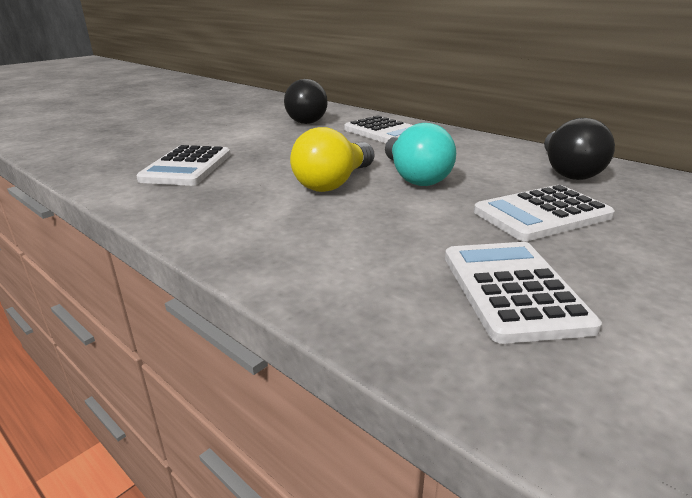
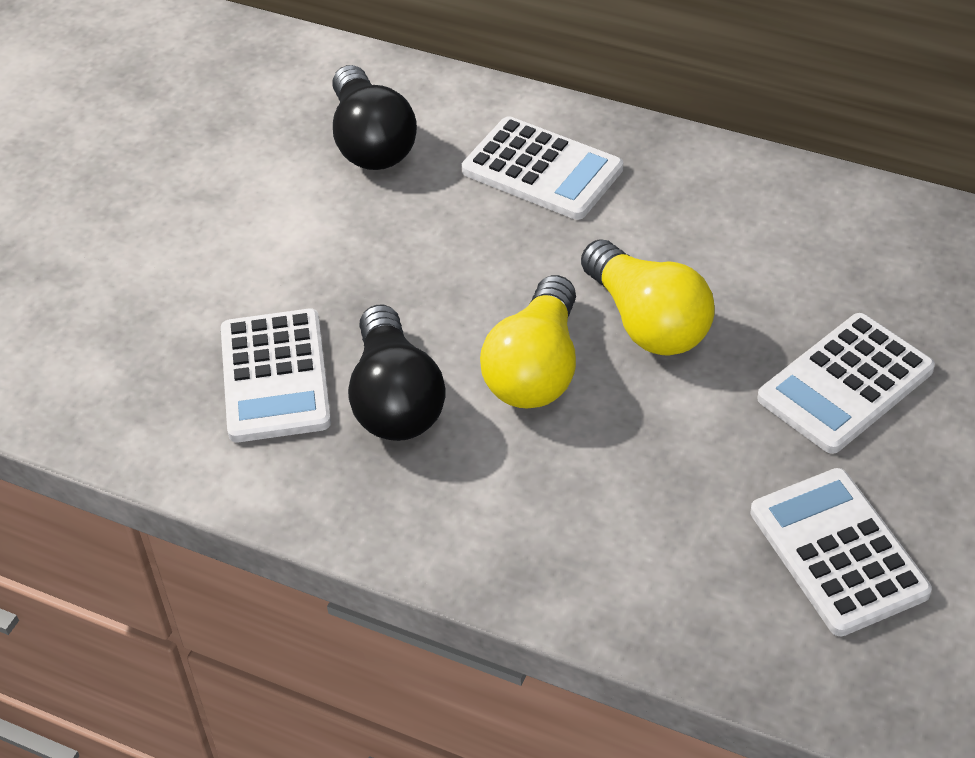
camera: 15 degrees left, 20 degrees up
turquoise light bulb [385,123,456,186] -> yellow light bulb [581,239,715,356]
black light bulb [544,118,615,180] -> black light bulb moved to [348,305,446,441]

